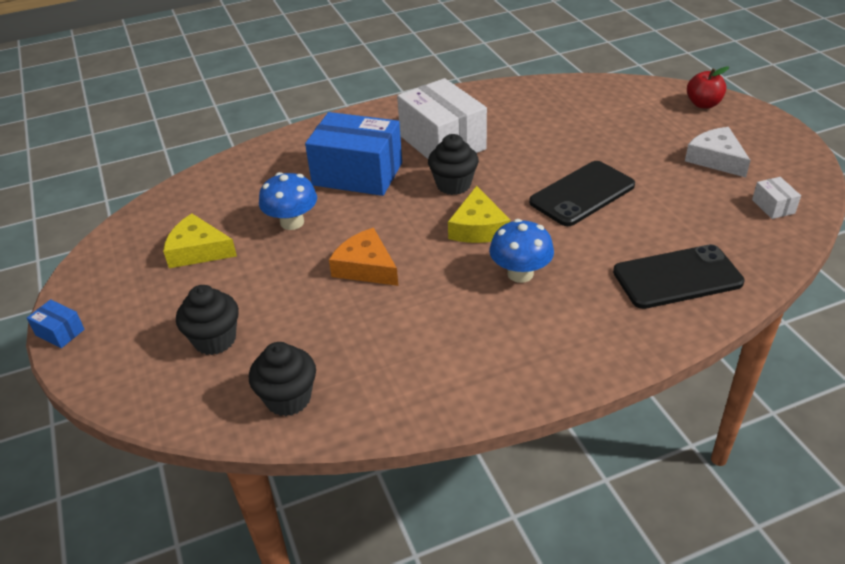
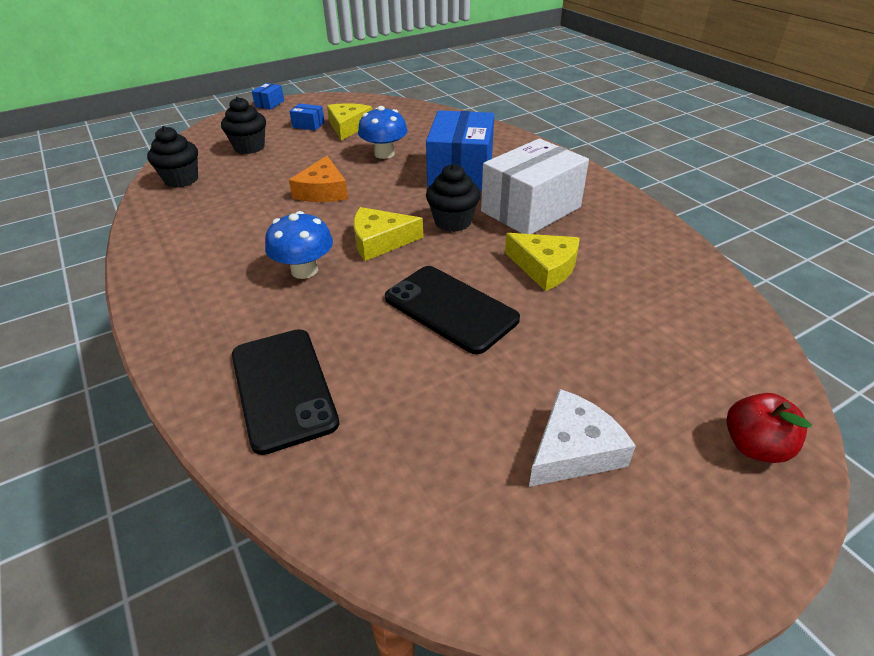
camera: 80 degrees right, 0 degrees up
orange cheese [329,228,398,286] -> orange cheese turned 150 degrees clockwise [289,156,348,202]
white box [752,177,801,219] -> none
none -> blue box [289,103,325,131]
none -> yellow cheese [505,233,580,291]

